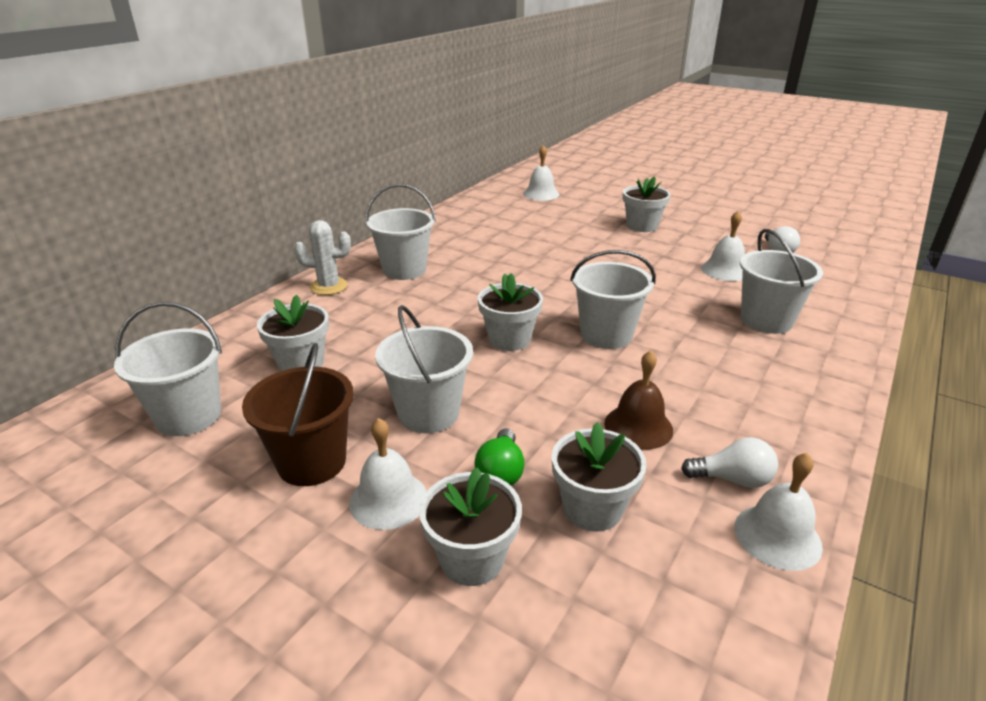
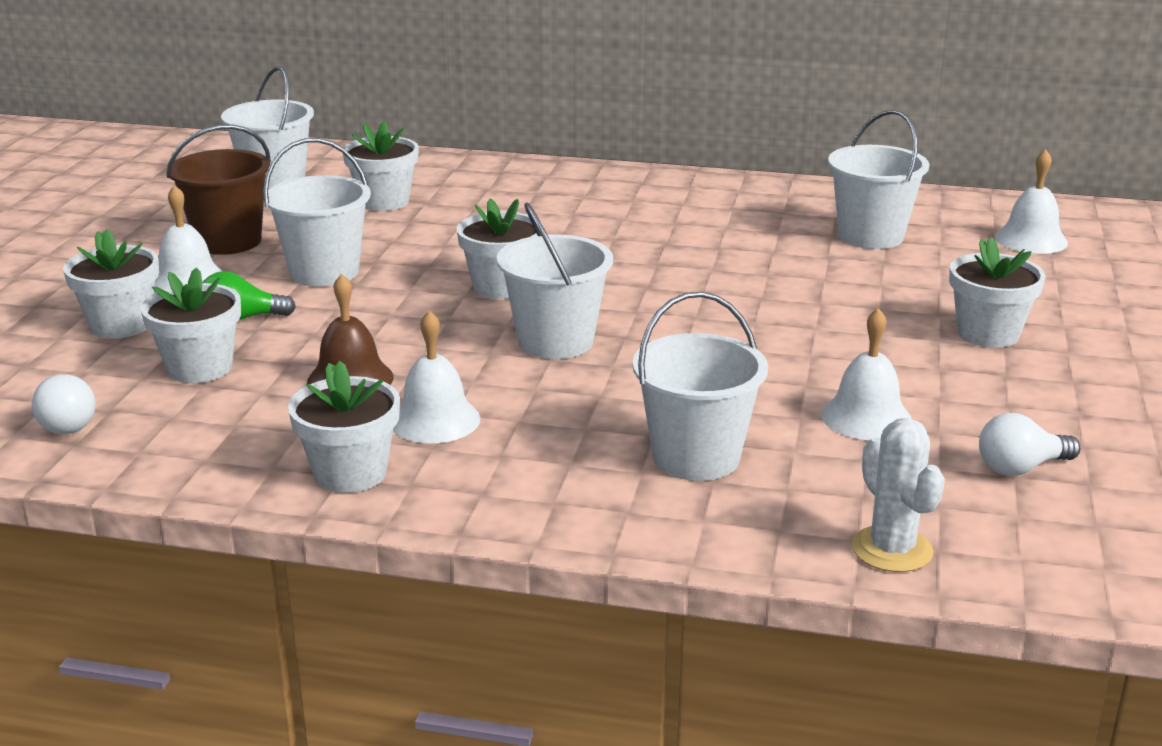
camera: 70 degrees right, 5 degrees down
white cactus [294,220,351,295] -> white cactus moved to [852,418,945,572]
white bucket [365,184,436,280] -> white bucket moved to [828,110,929,249]
white light bulb [681,437,778,488] -> white light bulb moved to [32,374,96,434]
white bell [735,453,823,571] -> white bell moved to [393,310,480,443]
none -> white flower pot [288,361,400,493]

